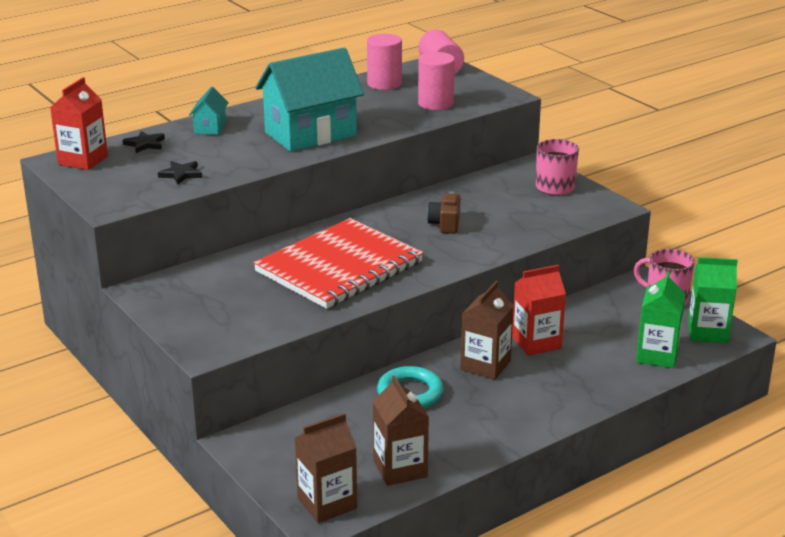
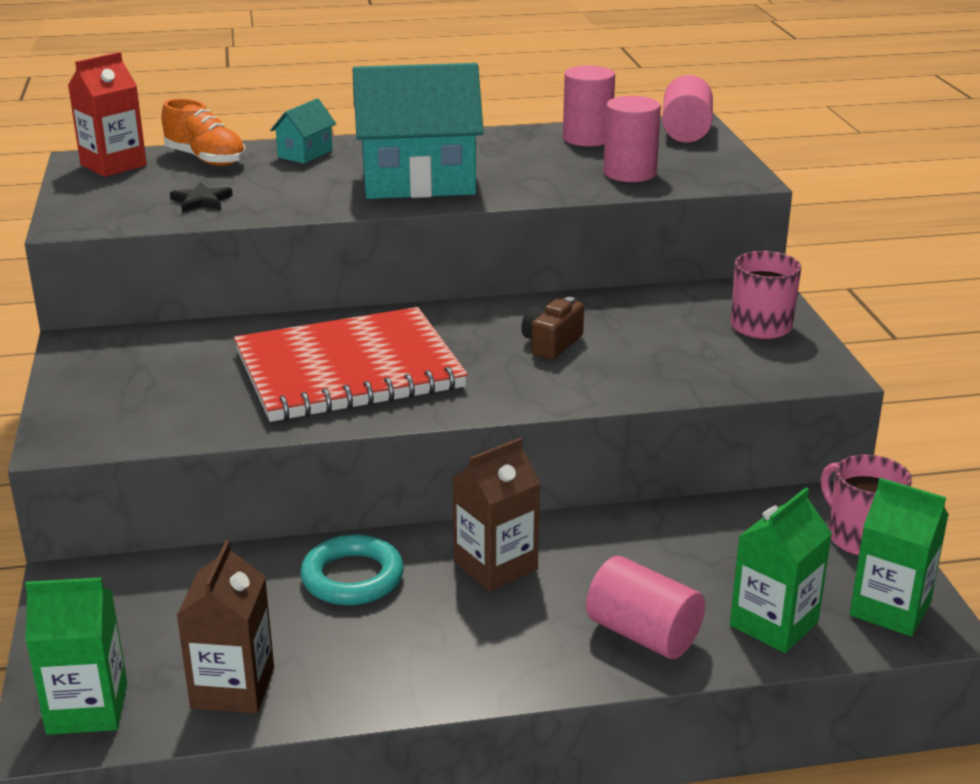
camera: 25 degrees right, 0 degrees up
black star [123,131,165,153] -> orange shoe [162,99,246,166]
brown carton [295,413,357,523] -> green carton [25,577,127,735]
red carton [512,265,566,356] -> none
none -> pink cylinder [586,556,705,659]

